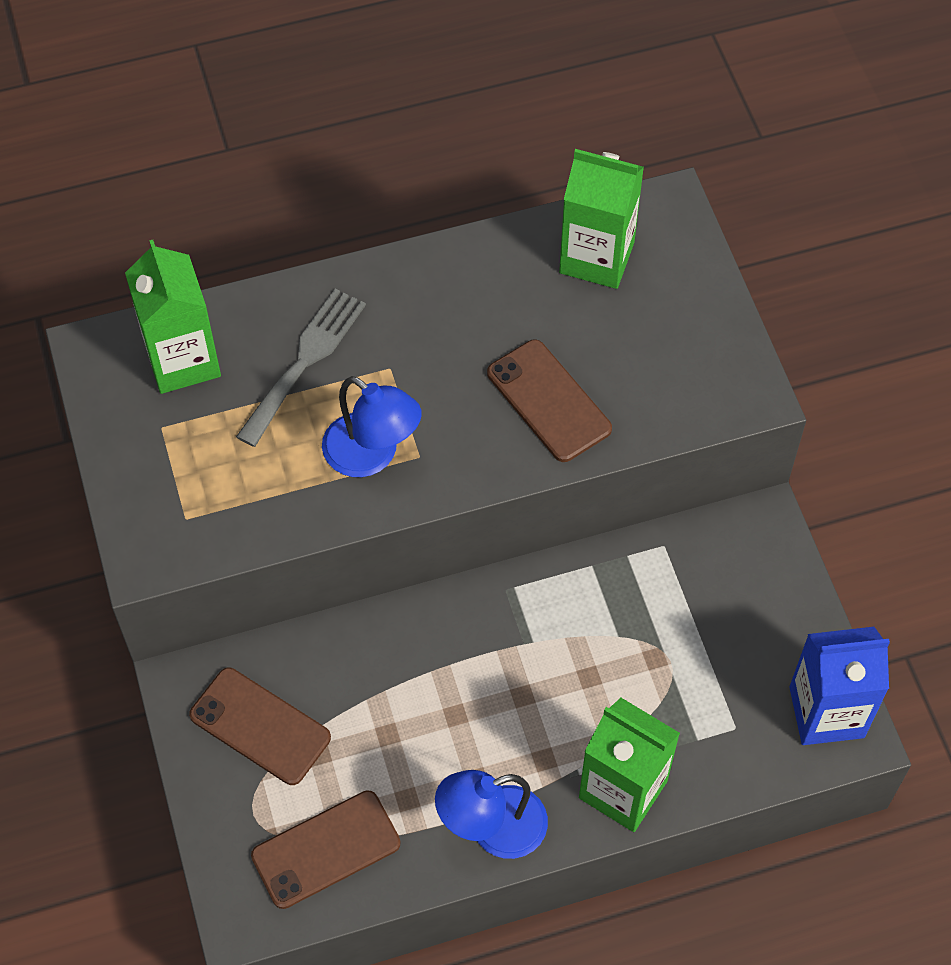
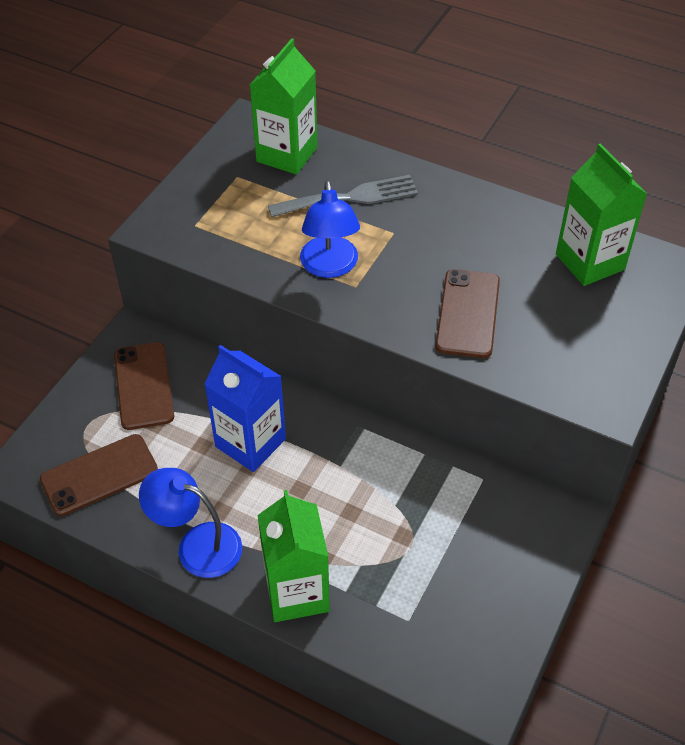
camera: 45 degrees right, 10 degrees down
brown phone [251,790,401,909] -> brown phone turned 45 degrees counterclockwise [40,434,158,516]
blue carton [789,627,890,745] -> blue carton moved to [204,345,286,472]

